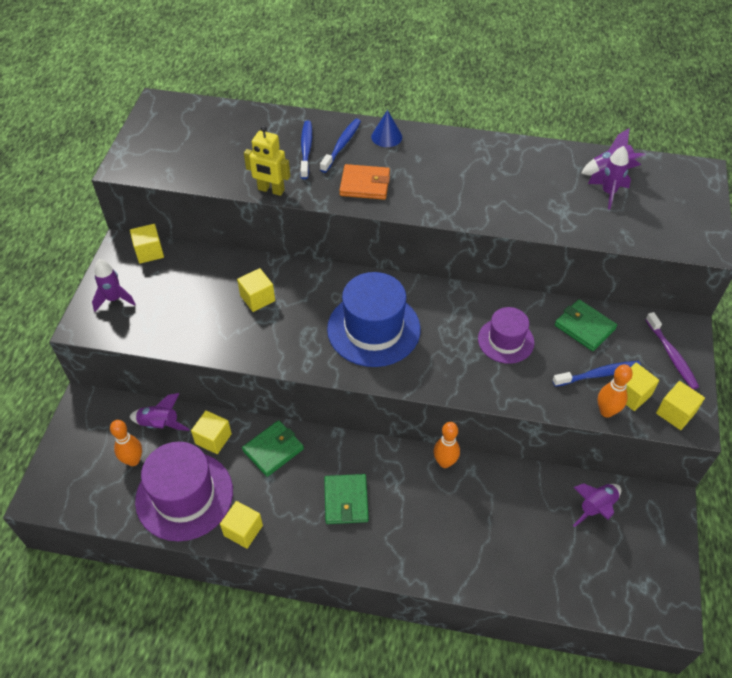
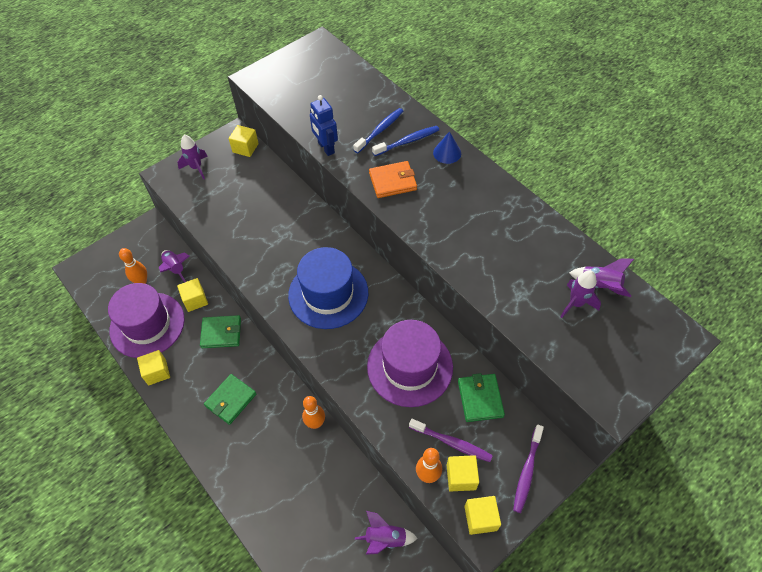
camera: 40 degrees right, 5 degrees up
yellow cube [237,268,275,312] -> none
yellow robot [244,126,290,196] -> blue robot [310,95,338,156]
orange wallet [339,164,390,200] -> orange wallet turned 60 degrees counterclockwise [369,161,417,198]
purple hat [478,307,534,364] -> purple hat [367,320,453,407], size x1.68
blue toothbrush [553,361,641,387] -> purple toothbrush [409,419,493,462]

